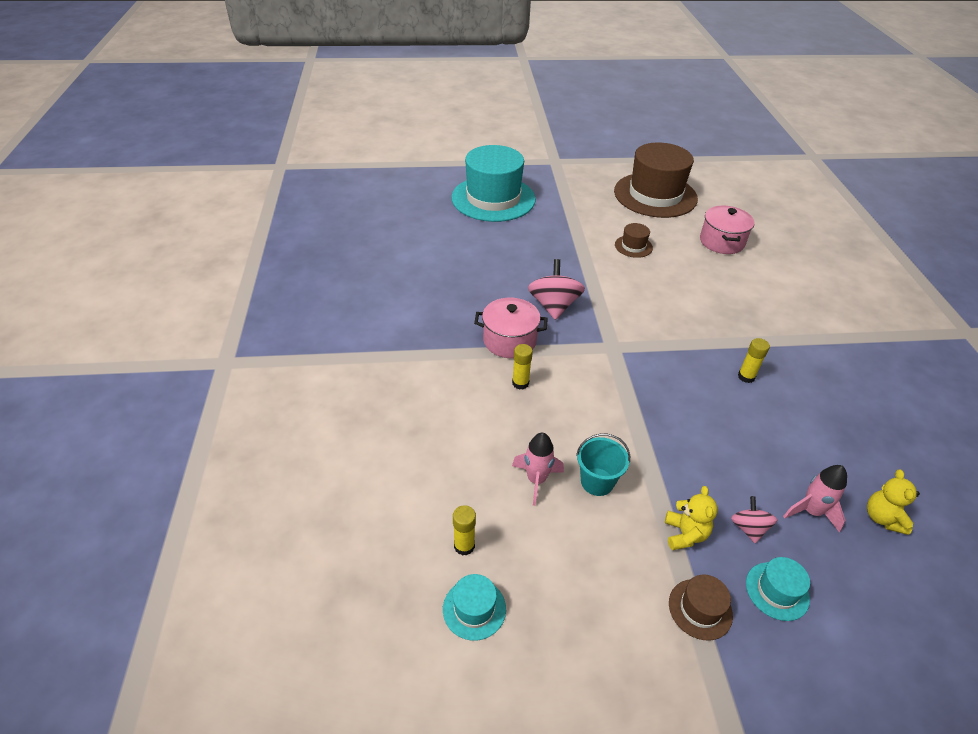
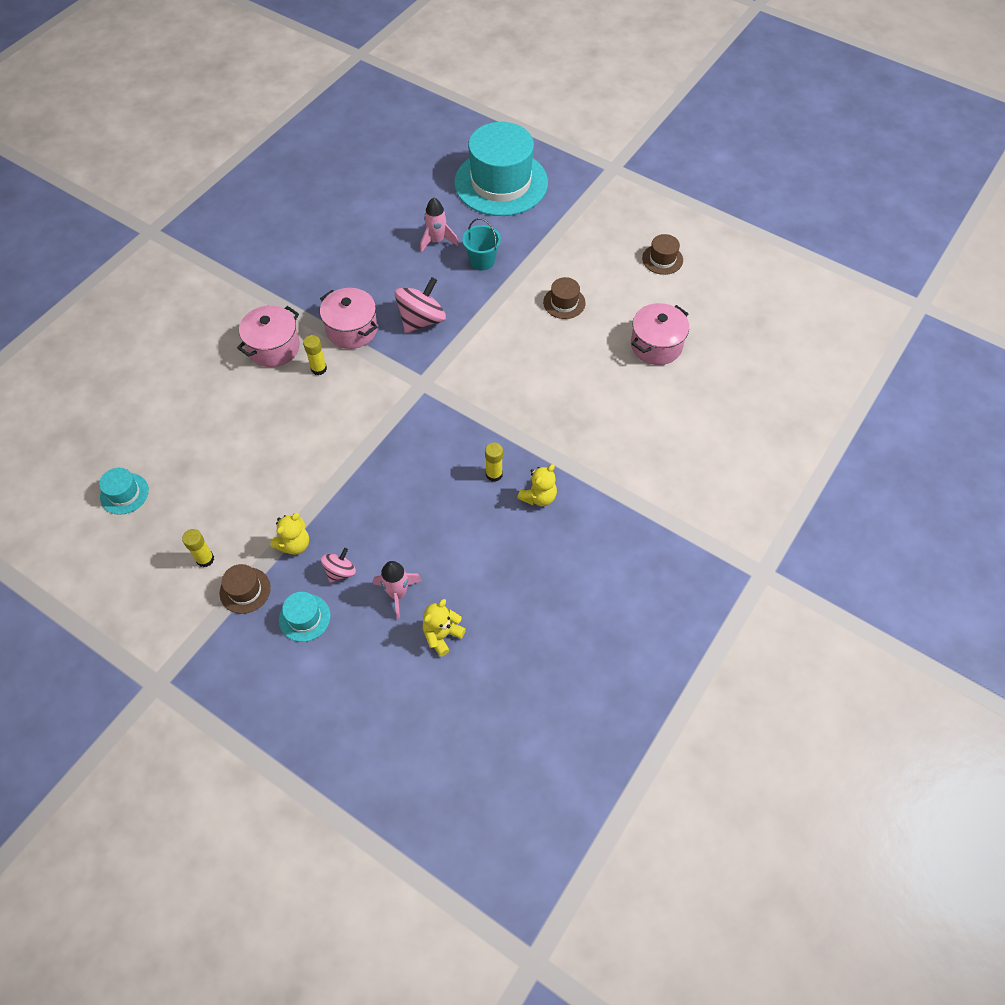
camera: 40 degrees right, 15 degrees up
yellow glue stick [453,505,476,556] -> yellow glue stick moved to [182,529,214,567]
pink rocket [512,433,564,506] -> pink rocket moved to [420,198,459,253]
turquoise bucket [576,434,630,496] -> turquoise bucket moved to [462,218,501,271]
brown hat [614,142,698,218] -> brown hat [642,234,683,275], size x0.41
none -> pink pot [237,305,300,367]
none -> yellow teddy bear [517,464,557,506]

